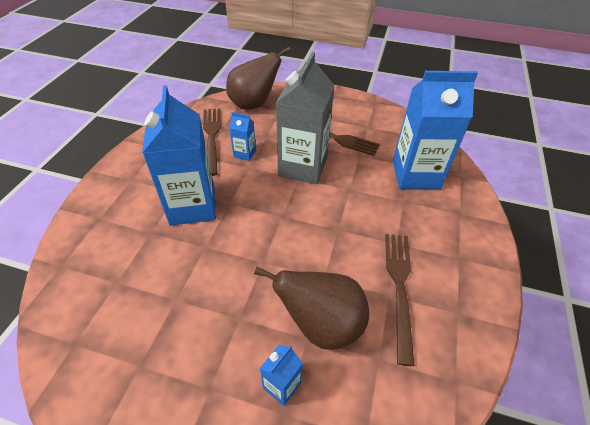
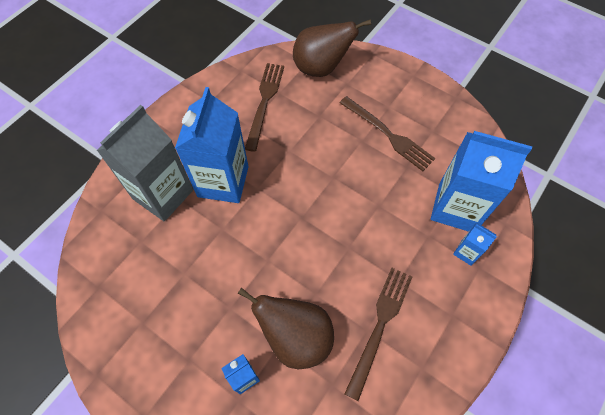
camera: 20 degrees right, 15 degrees up
blue carton [229,112,256,161] -> blue carton moved to [453,223,497,266]
grey carton [276,52,335,184] -> grey carton moved to [97,105,193,221]

